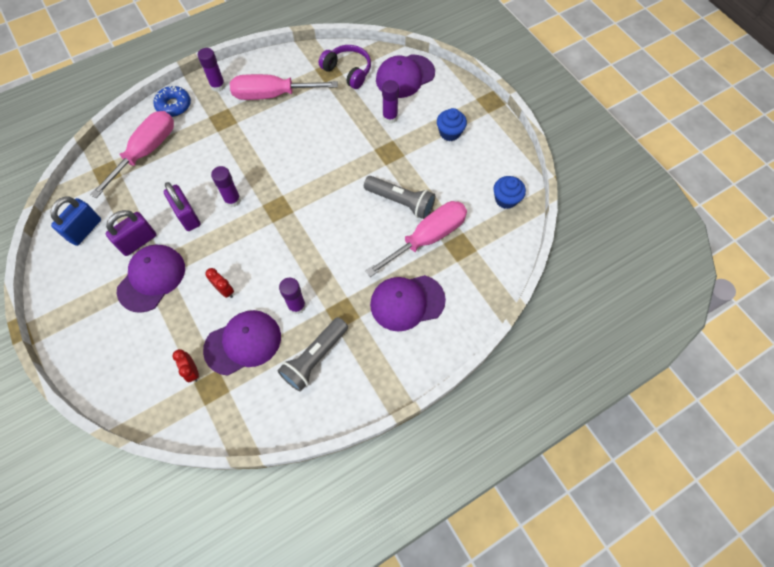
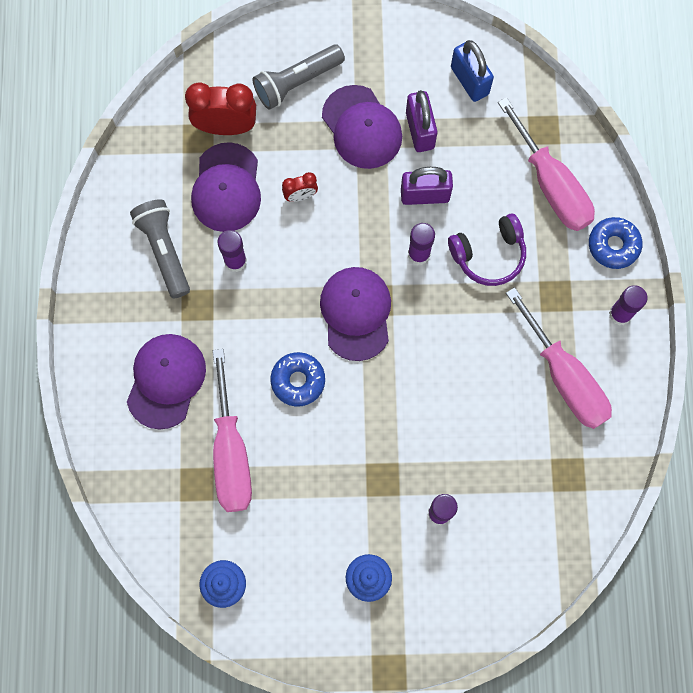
camera: 120 degrees right, 10 degrees up
red clock [172,349,199,382] -> red clock [185,83,256,135], size x1.91
pink screwdriver [230,74,338,100] -> pink screwdriver turned 120 degrees clockwise [506,287,612,429]
purple headphones [319,45,371,89] -> purple headphones moved to [448,214,526,286]
grey flashlight [364,176,435,219] -> grey flashlight moved to [252,44,345,110]
purple cap [376,55,435,98] -> purple cap moved to [320,267,391,361]
none -> blue donut [270,352,325,407]

